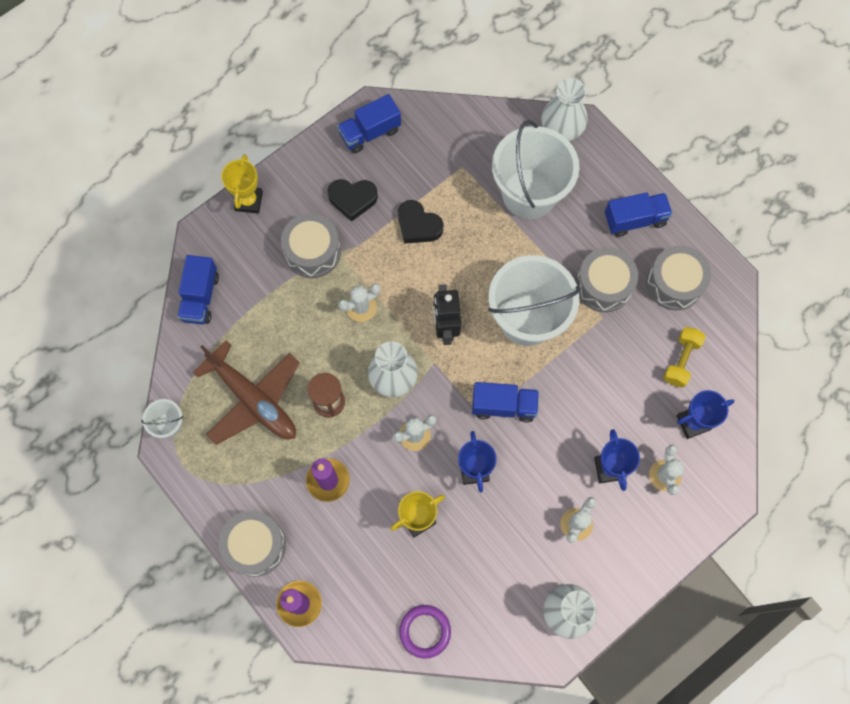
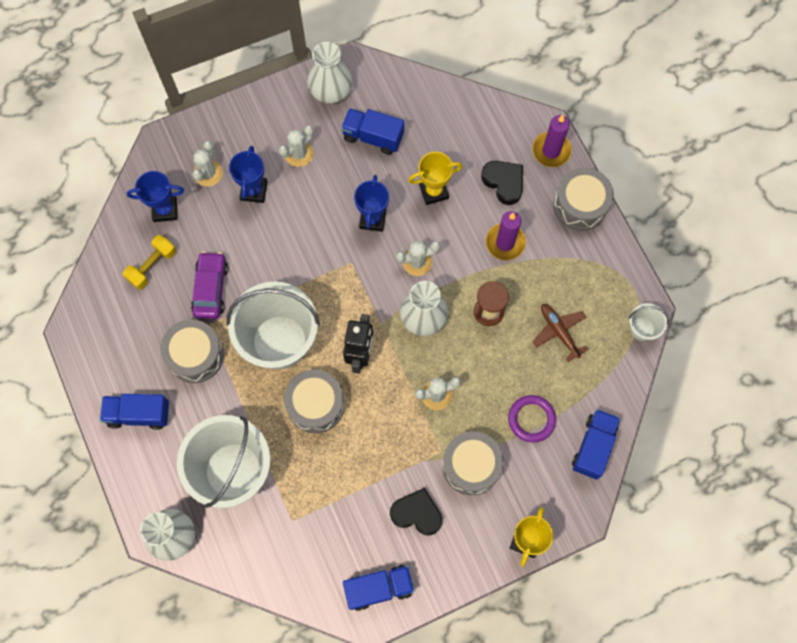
camera: 165 degrees left, 0 degrees up
brown plane [193,340,300,445] -> brown plane [532,304,588,362], size x0.54
black heart [398,200,444,244] -> black heart moved to [481,161,523,205]
purple ring [399,605,451,659] -> purple ring moved to [508,395,556,443]
blue truck [472,382,539,422] -> blue truck moved to [341,108,404,155]
grey drum [646,245,711,310] -> grey drum moved to [284,370,345,433]
none -> purple car [191,252,228,319]

